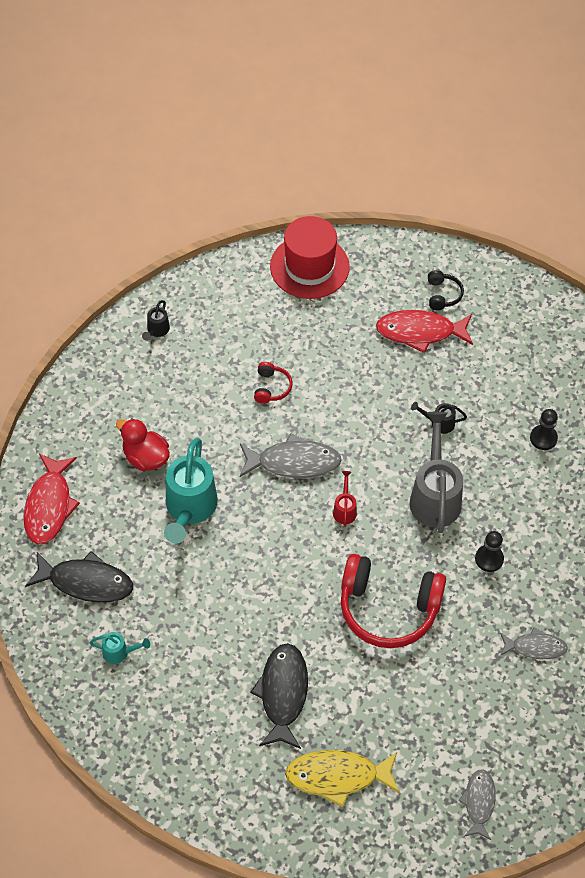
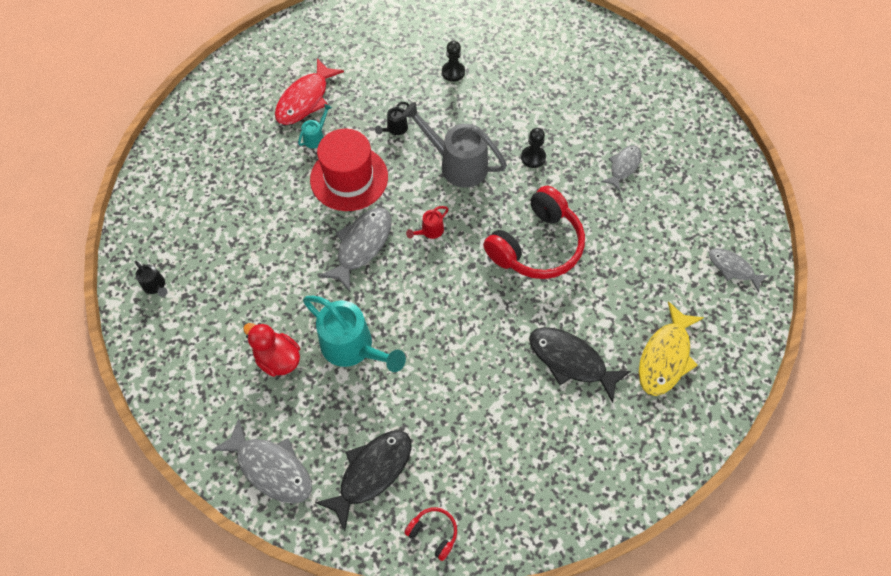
camera: 60 degrees left, 5 degrees up
red fish [24,453,80,545] -> grey fish [212,418,312,504]
turquoise watering can [90,632,150,664] -> turquoise watering can moved to [298,104,332,149]
red duck [116,418,170,471] -> red duck turned 60 degrees clockwise [243,323,300,377]
red headphones [254,362,293,404] -> red headphones moved to [405,507,457,561]
red hat [270,216,350,299] -> red hat moved to [310,129,388,211]
red watering can [333,471,357,527] -> red watering can turned 75 degrees counterclockwise [406,206,448,239]
black headphones [428,270,464,310] -> none

